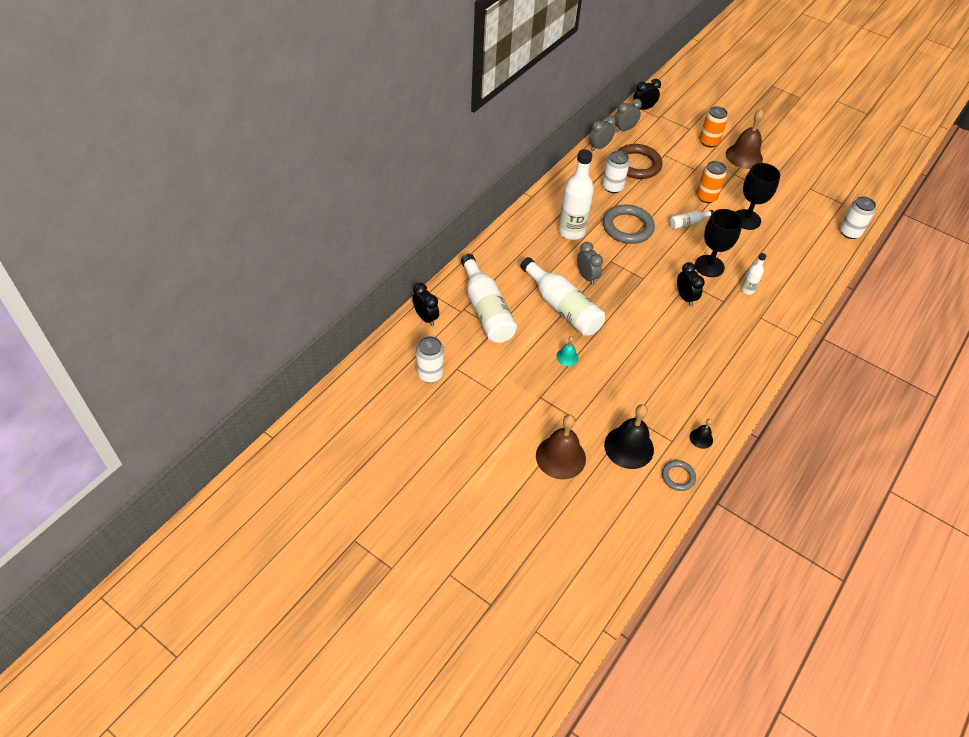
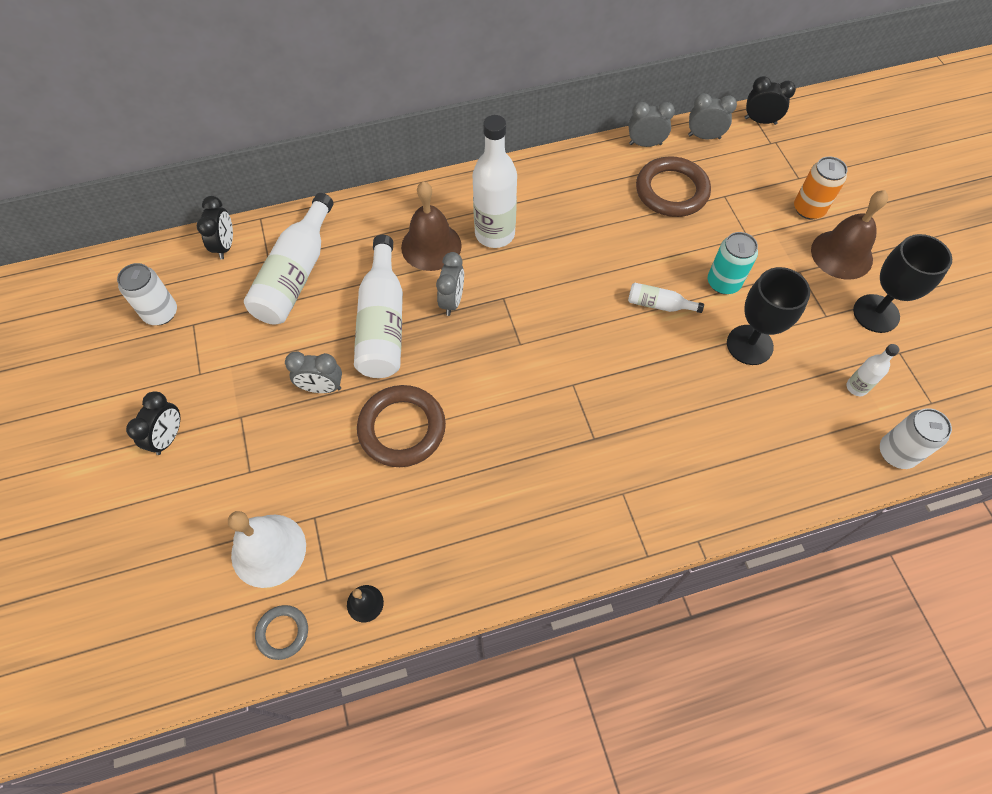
camera: 40 degrees right, 10 degrees up
brown bell [536,414,586,479] -> brown bell moved to [401,181,462,271]
turquoise bell [556,336,578,366] -> grey clock [285,352,342,393]
white can [602,151,630,193] -> none
grey ring [603,205,655,244] -> none
black bell [604,404,654,469] -> white bell [228,511,306,588]
black clock [677,262,705,306] -> black clock moved to [126,392,180,455]
black goblet [695,209,743,277] -> black goblet moved to [853,234,952,333]
orange can [696,161,727,203] -> turquoise can [708,232,758,294]
white bottle [741,253,766,295] -> white bottle moved to [847,344,900,396]
none -> brown ring [357,385,446,467]

